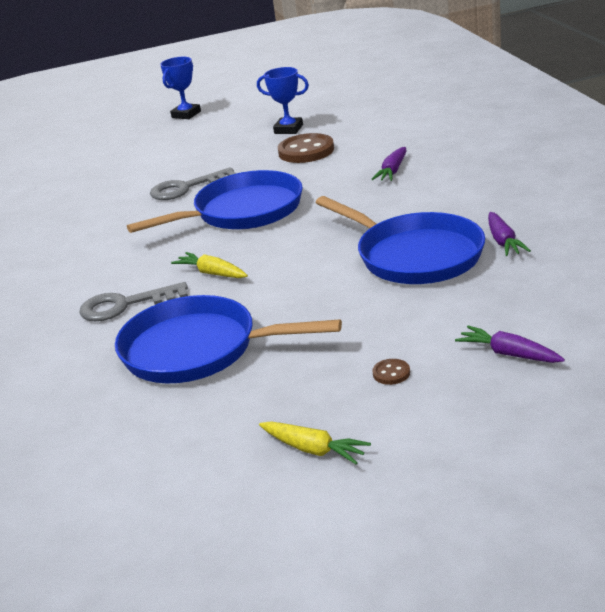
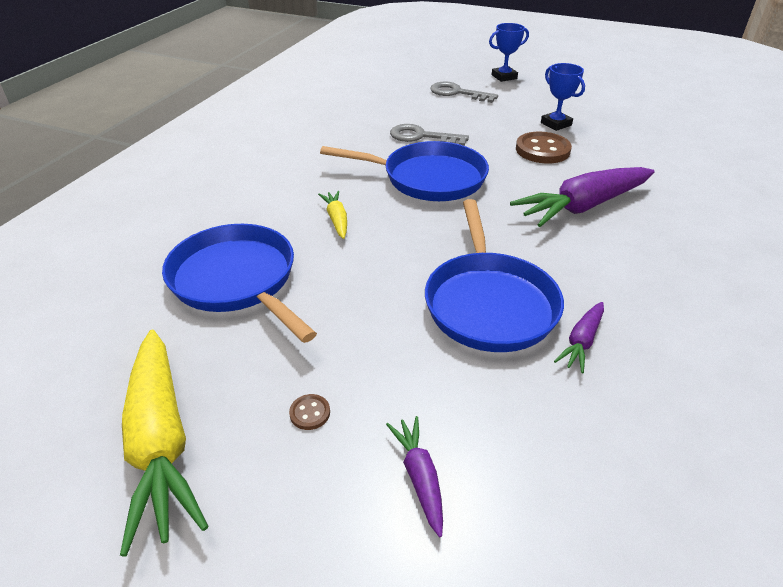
camera: 35 degrees right, 10 degrees up
grey key [79,282,188,321] -> grey key moved to [430,82,498,103]
yellow carrot [259,422,371,464] -> yellow carrot [120,330,209,556], size x2.08
purple carrot [371,147,406,181] -> purple carrot [510,167,655,227], size x2.08

